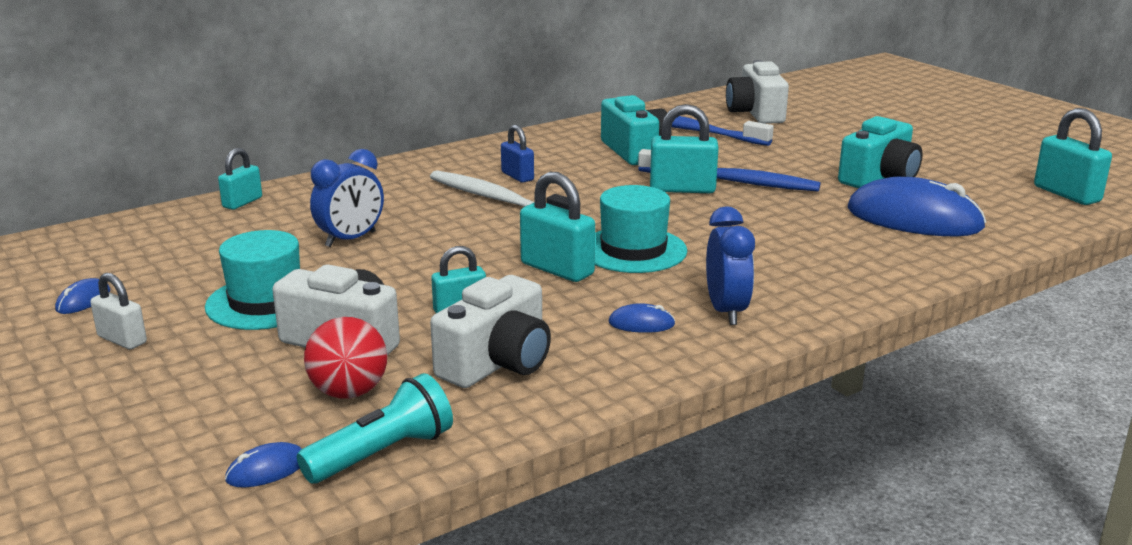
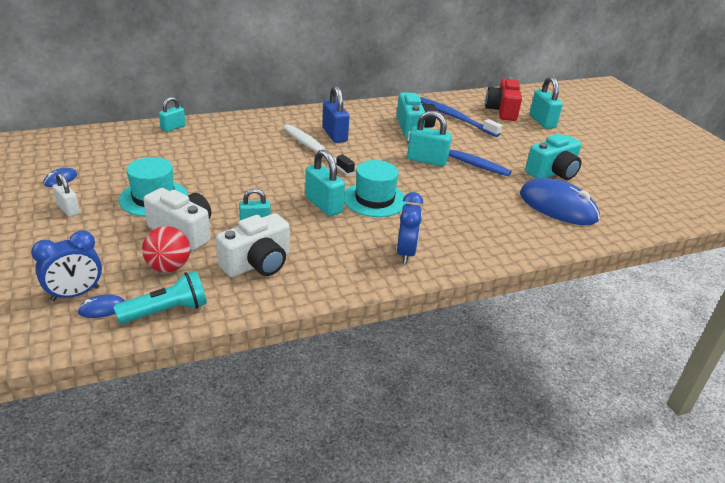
camera: 10 degrees right, 10 degrees up
blue clock [310,149,384,247] -> blue clock moved to [31,231,102,301]
blue padlock [501,125,534,183] -> blue padlock [322,86,349,143], size x1.59
blue mouse [609,303,675,333] -> none
white camera [726,60,789,124] -> red camera [485,77,522,121]
turquoise padlock [1034,108,1112,205] -> turquoise padlock moved to [530,76,563,129]

